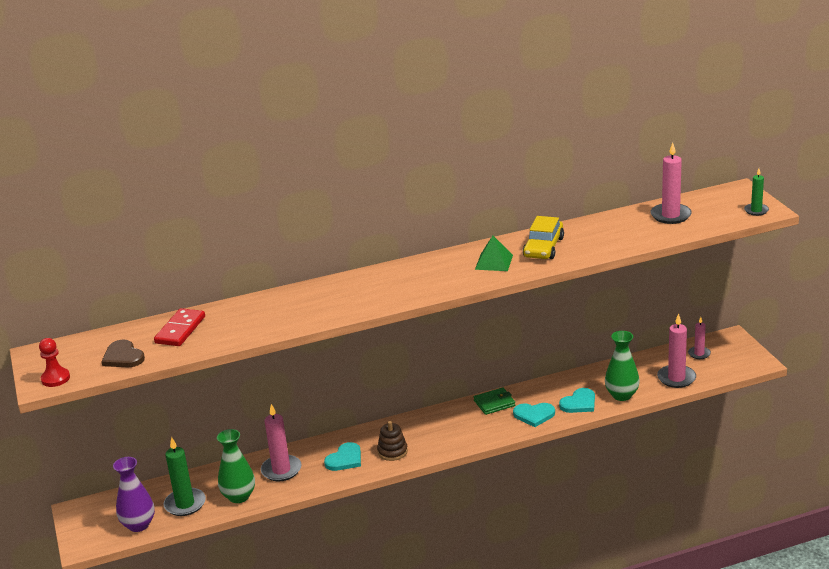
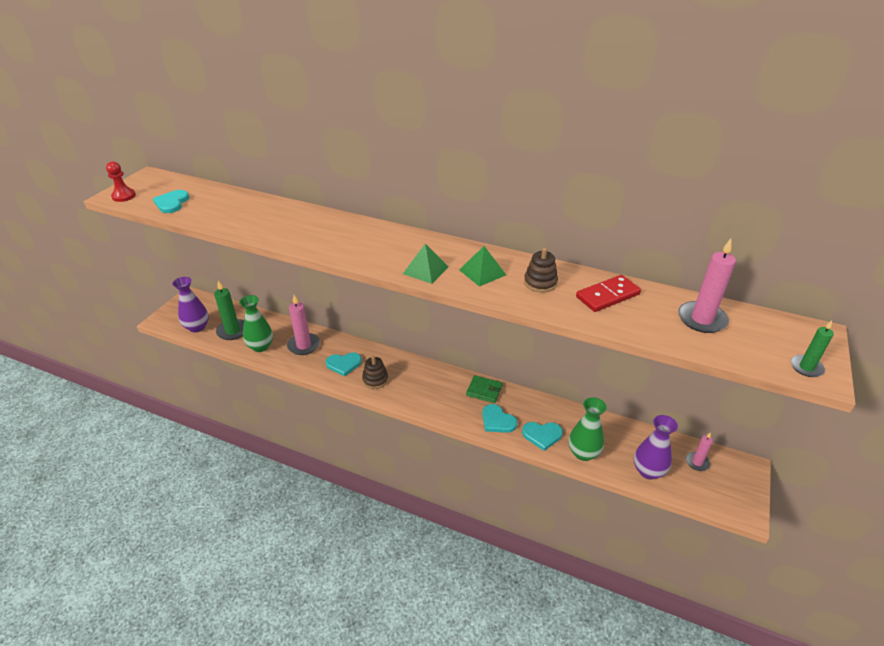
camera: 40 degrees right, 10 degrees up
brown heart [101,339,145,367] -> turquoise heart [153,190,189,213]
red domino [154,308,205,346] -> red domino moved to [576,275,641,312]
yellow car [523,216,564,259] -> brown stacking toy [524,248,558,293]
pink candle [657,313,696,388] -> purple vase [634,415,678,480]
none -> green pyramid [403,244,449,284]

